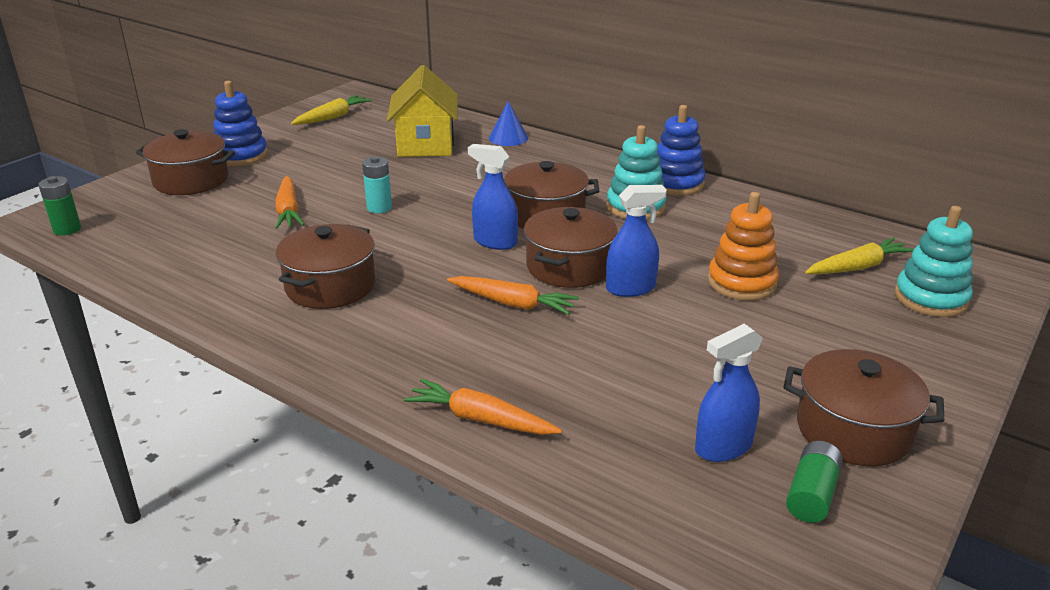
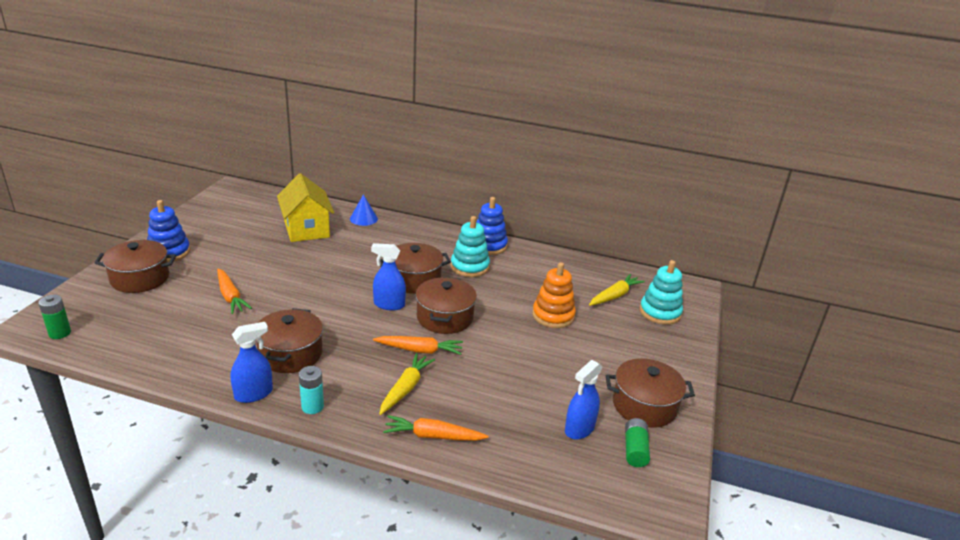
camera: 20 degrees left, 0 degrees up
yellow carrot [291,95,372,125] -> yellow carrot moved to [379,353,435,415]
turquoise battery [362,156,392,213] -> turquoise battery moved to [299,366,324,414]
blue spray bottle [606,185,667,297] -> blue spray bottle moved to [230,322,273,403]

